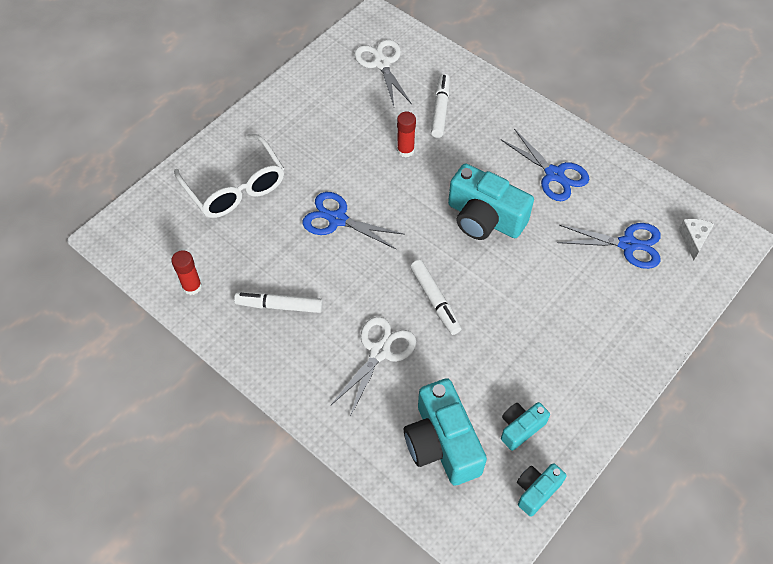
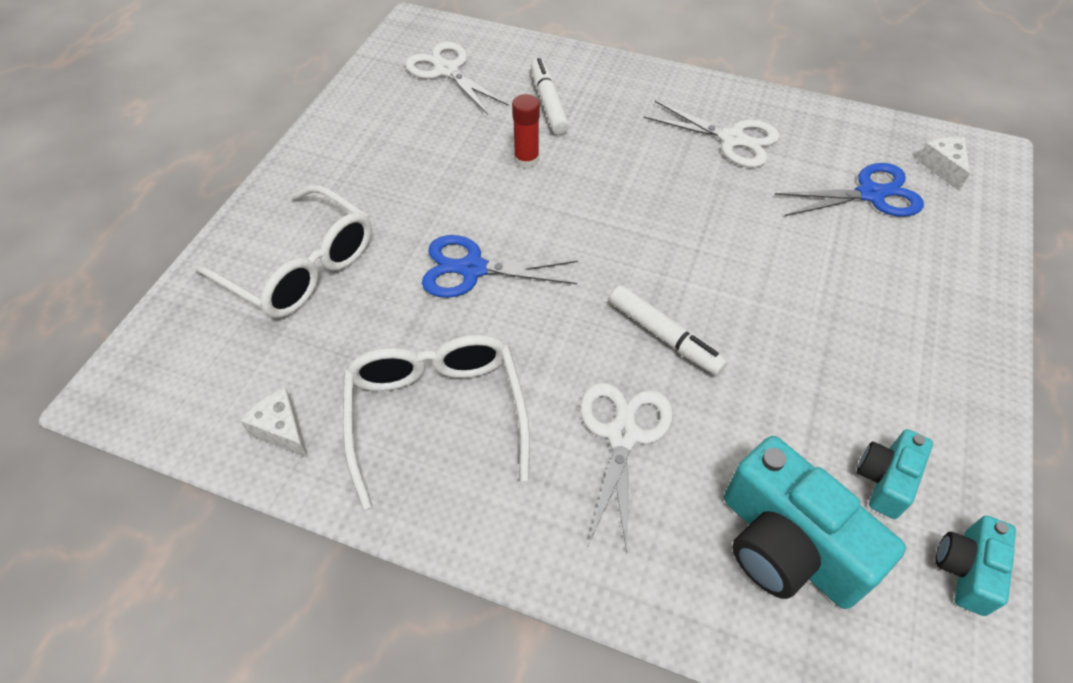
camera: 20 degrees left, 5 degrees down
red glue stick [171,250,202,295] -> white cheese [240,388,308,458]
white marker [234,292,323,313] -> white glasses [343,335,530,509]
turquoise camera [448,164,534,240] -> none
blue scissors [501,129,589,201] -> white scissors [644,101,780,168]

